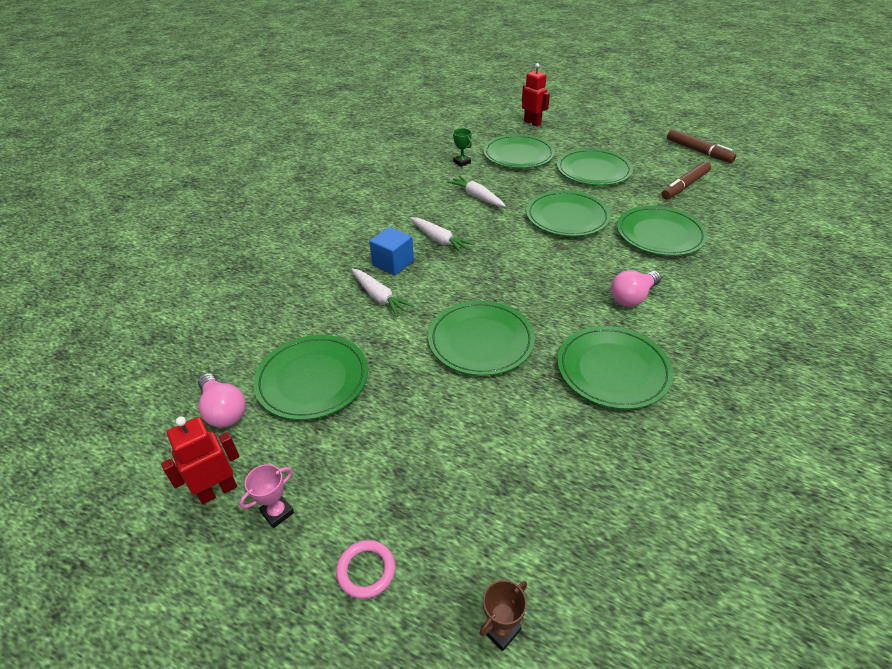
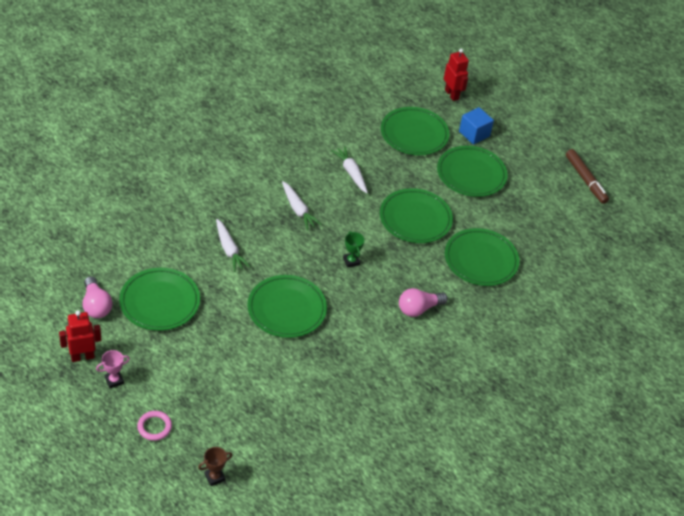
camera: 10 degrees right, 5 degrees up
blue cube [369,227,414,275] -> blue cube moved to [459,107,494,145]
green trophy [453,128,472,167] -> green trophy moved to [343,231,364,268]
green plate [557,326,673,409] -> none
brown marker [661,161,711,199] -> none

